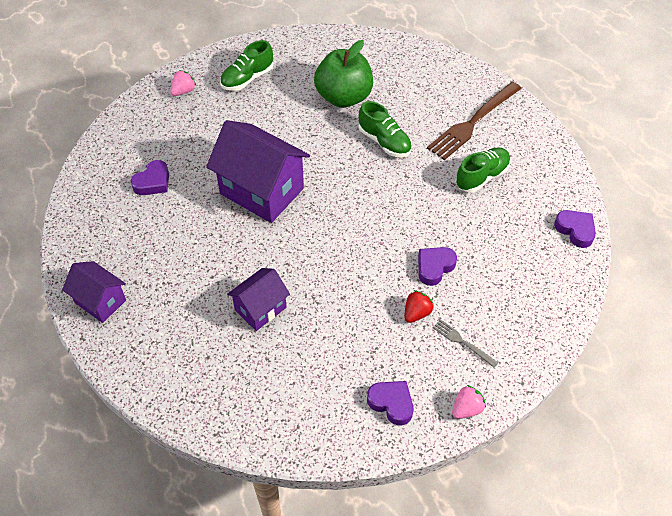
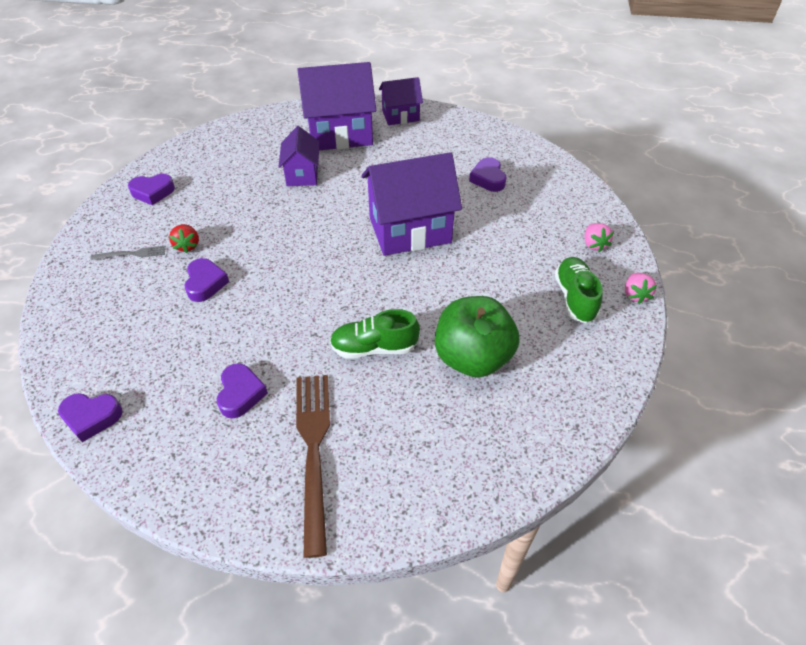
camera: 130 degrees right, 5 degrees down
pink strawberry [452,385,486,419] -> pink strawberry moved to [625,273,657,304]
green shoe [455,147,511,193] -> purple heart [217,363,268,418]
none -> purple house [297,62,376,150]

